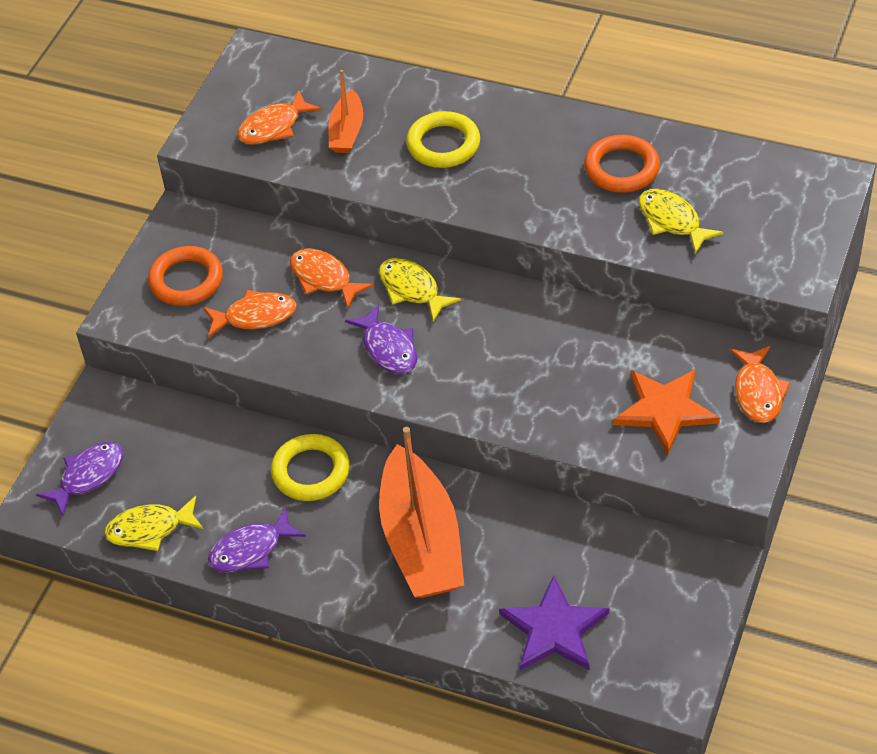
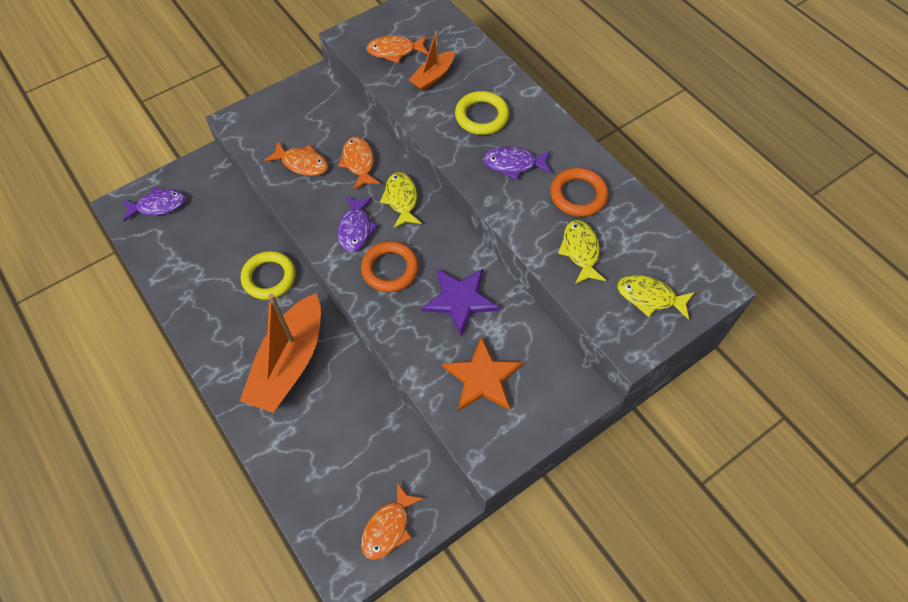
camera: 30 degrees right, 10 degrees up
yellow fish [104,496,203,551] -> yellow fish moved to [617,275,695,320]
orange ring [148,246,223,306] -> orange ring moved to [361,241,419,292]
purple fish [208,507,306,572] -> purple fish moved to [483,146,551,180]
purple star [499,575,609,670] -> purple star moved to [422,269,500,336]
orange fish [730,346,791,423] -> orange fish moved to [361,482,424,560]

